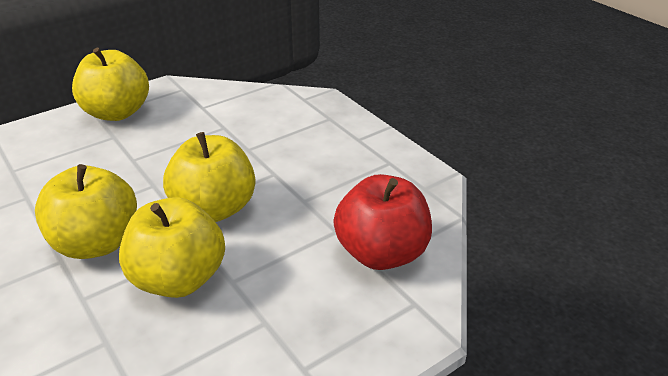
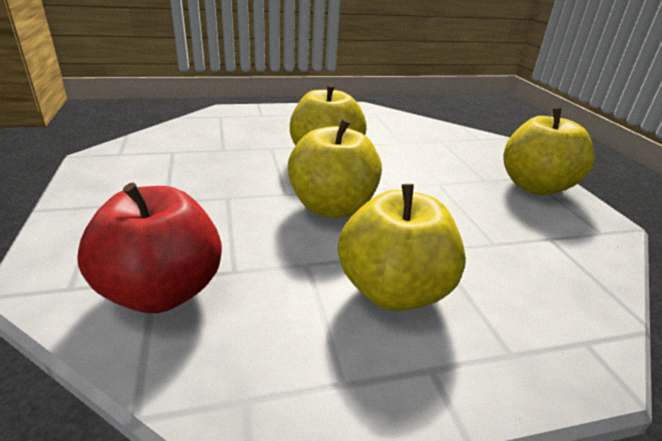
camera: 110 degrees right, 5 degrees down
yellow apple [119,197,225,298] -> yellow apple moved to [338,184,466,311]

